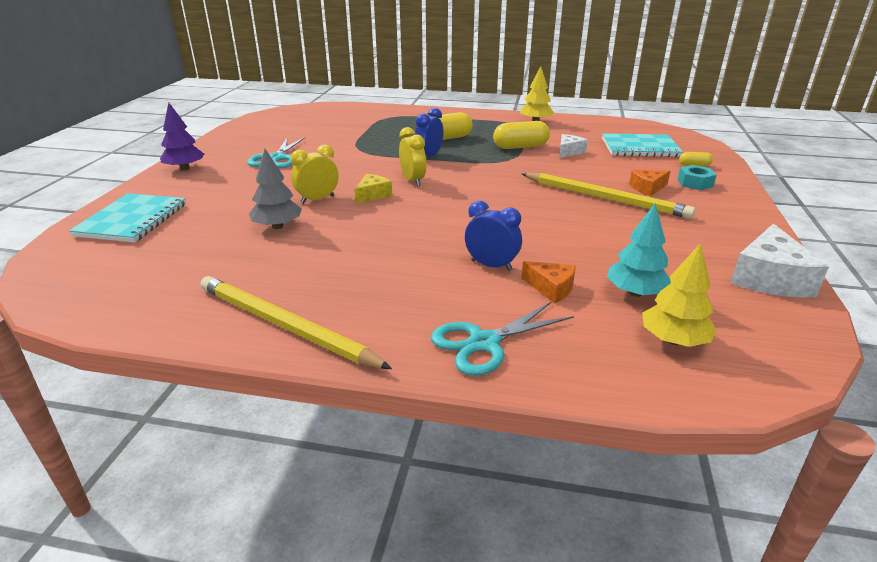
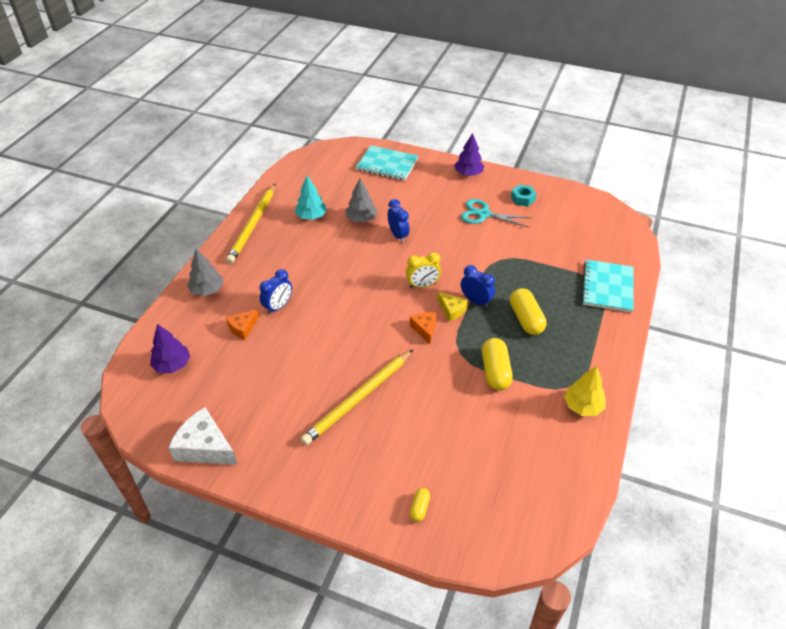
camera: 100 degrees right, 15 degrees up
yellow pencil [201,276,392,369] -> yellow pencil turned 150 degrees clockwise [226,184,275,264]
yellow clock [291,145,338,204] -> blue clock [388,199,409,243]
yellow cheese [354,174,392,204] -> yellow cheese moved to [438,292,468,321]
turquoise scissors [431,301,574,376] -> grey tree [187,249,223,296]
white cheese [559,134,588,158] -> none
turquoise notebook [602,133,683,157] -> turquoise notebook moved to [581,259,634,313]
turquoise tree [607,203,671,297] -> turquoise tree moved to [295,176,327,220]
orange cheese [629,170,671,196] -> orange cheese moved to [410,312,437,344]
yellow tree [642,243,717,347] -> purple tree [150,324,190,373]
turquoise nut [677,165,717,190] -> turquoise nut moved to [511,185,537,206]

